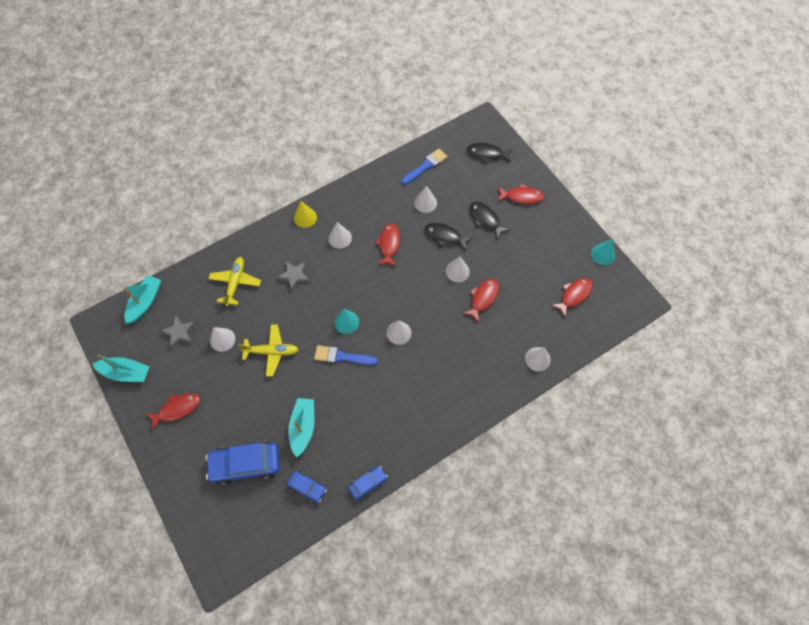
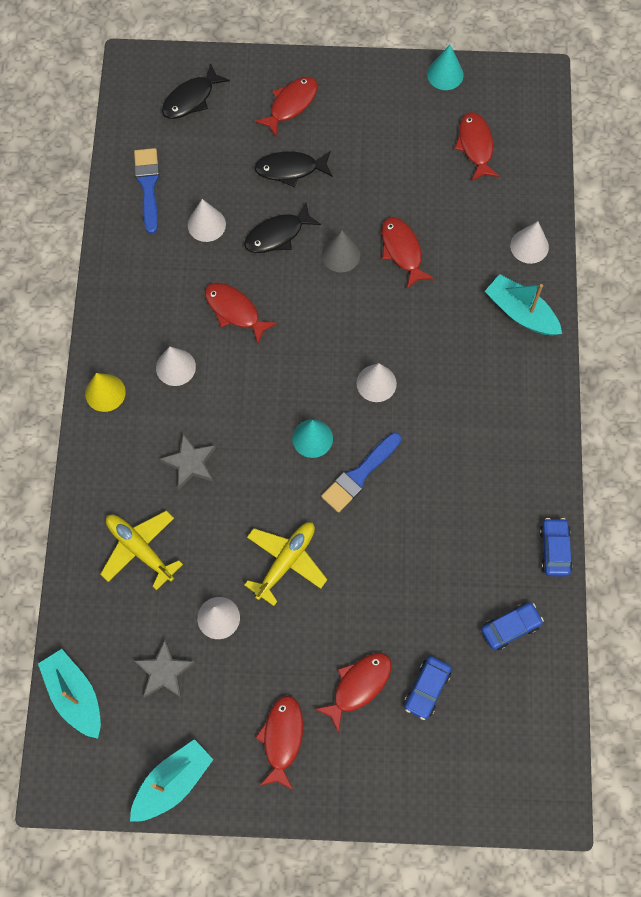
camera: 55 degrees left, 5 degrees up
blue car [206,441,280,486] -> blue car [404,656,451,720], size x0.54
turquoise boat [288,398,314,458] -> turquoise boat moved to [485,274,562,336]
white cone [446,257,470,282] -> grey cone [322,230,360,272]
none -> red fish [315,653,391,733]

